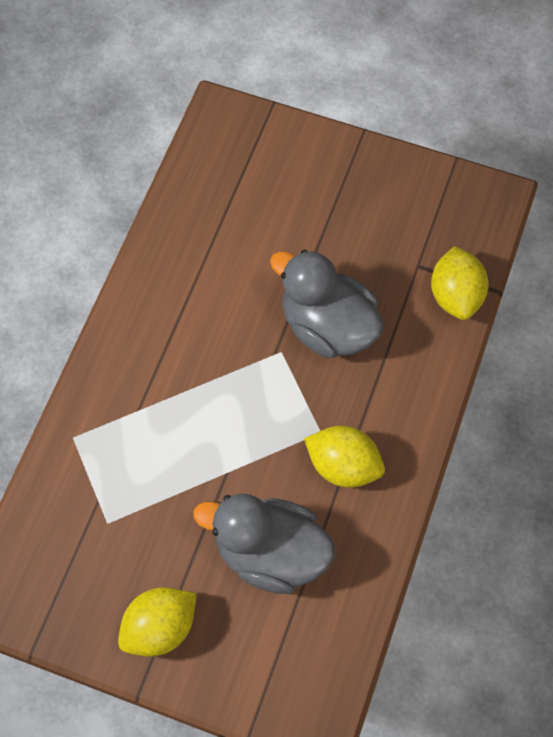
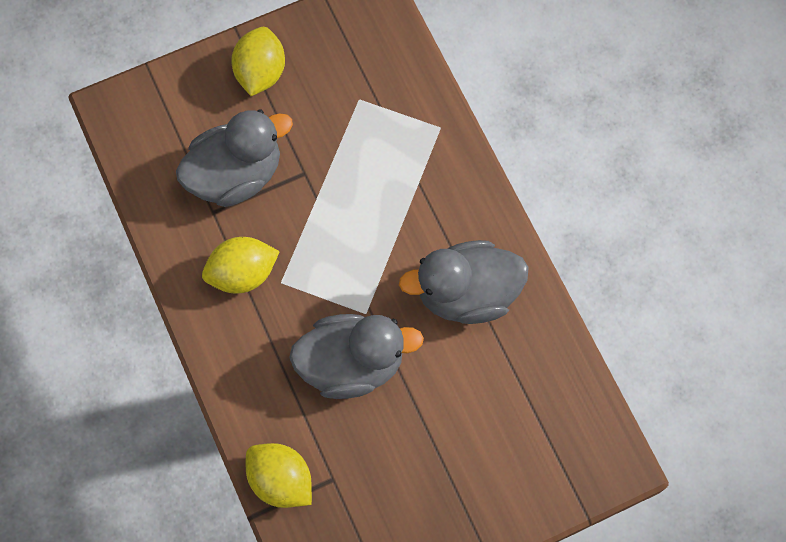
camera: 135 degrees right, 5 degrees up
none -> grey duck [399,240,529,324]

